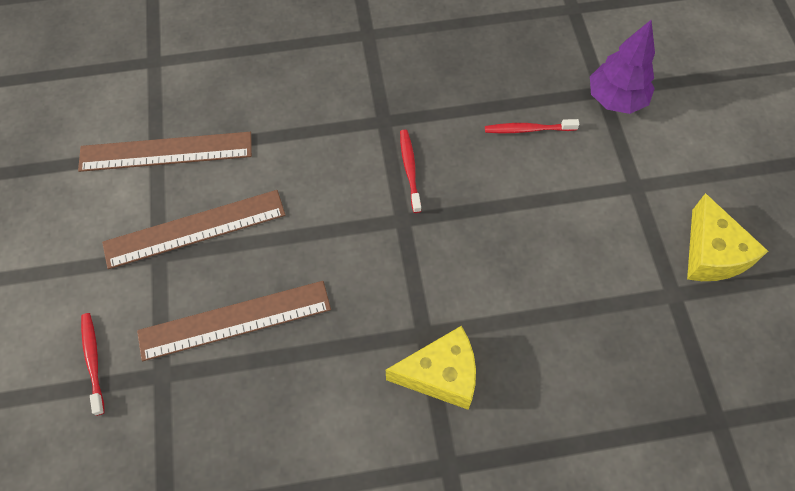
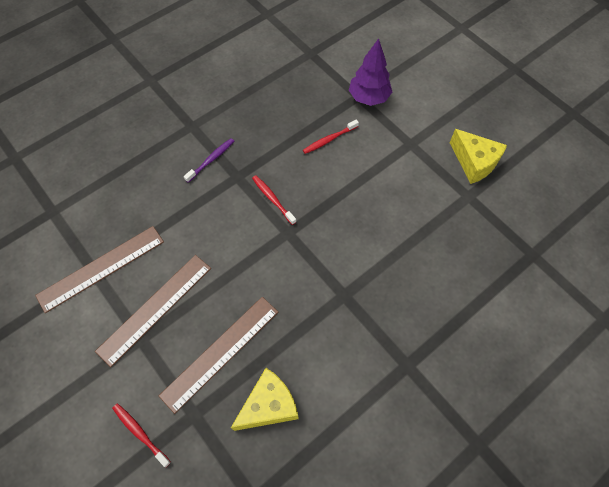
camera: 30 degrees left, 0 degrees up
yellow cheese [386,326,476,410] -> yellow cheese moved to [231,368,299,431]
none -> purple toothbrush [184,138,234,183]

